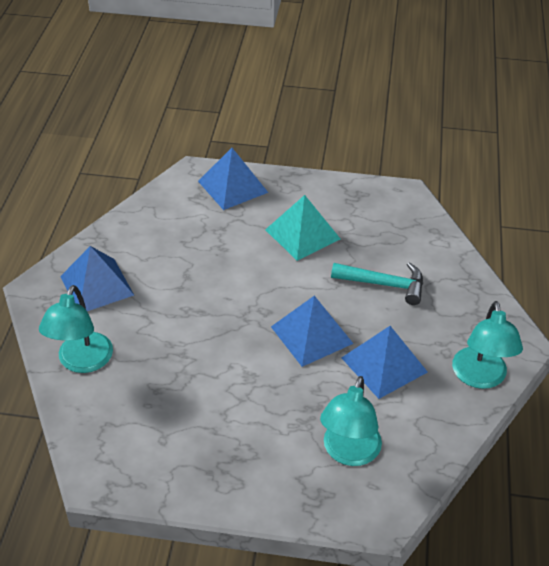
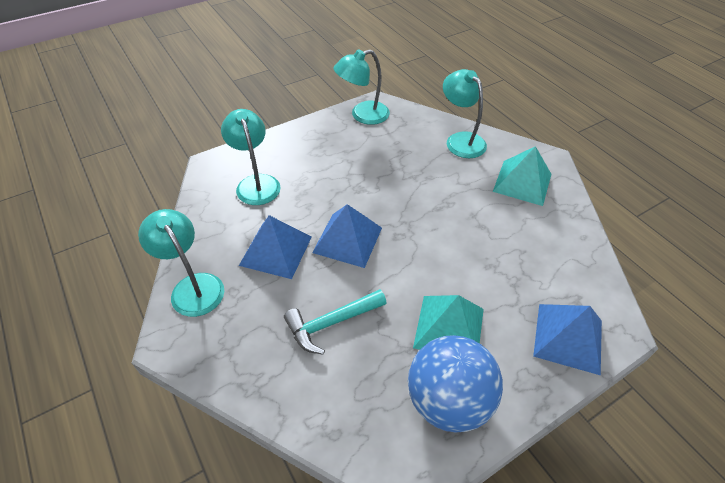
camera: 140 degrees right, 5 degrees up
blue pyramid [60,246,134,311] -> turquoise pyramid [493,146,551,206]
none -> turquoise lamp [333,49,390,125]
none -> blue ball [408,335,503,433]

